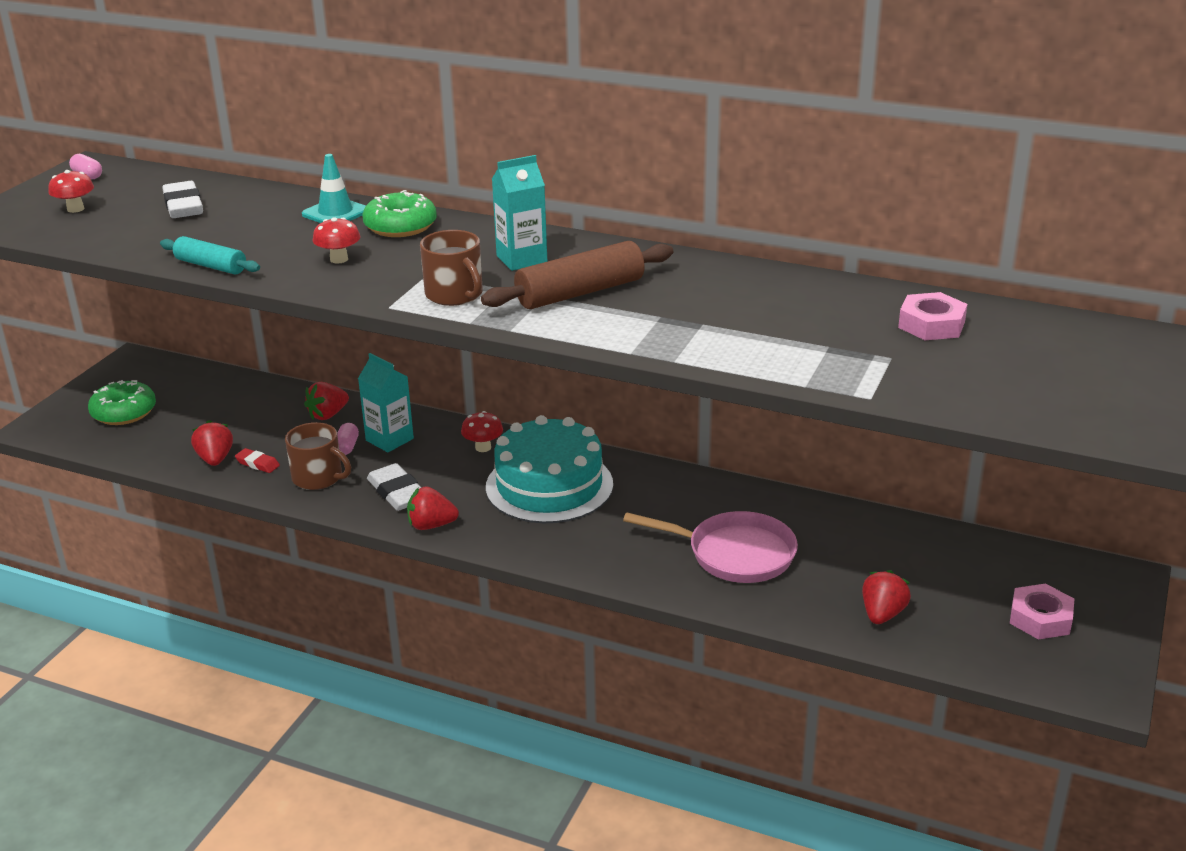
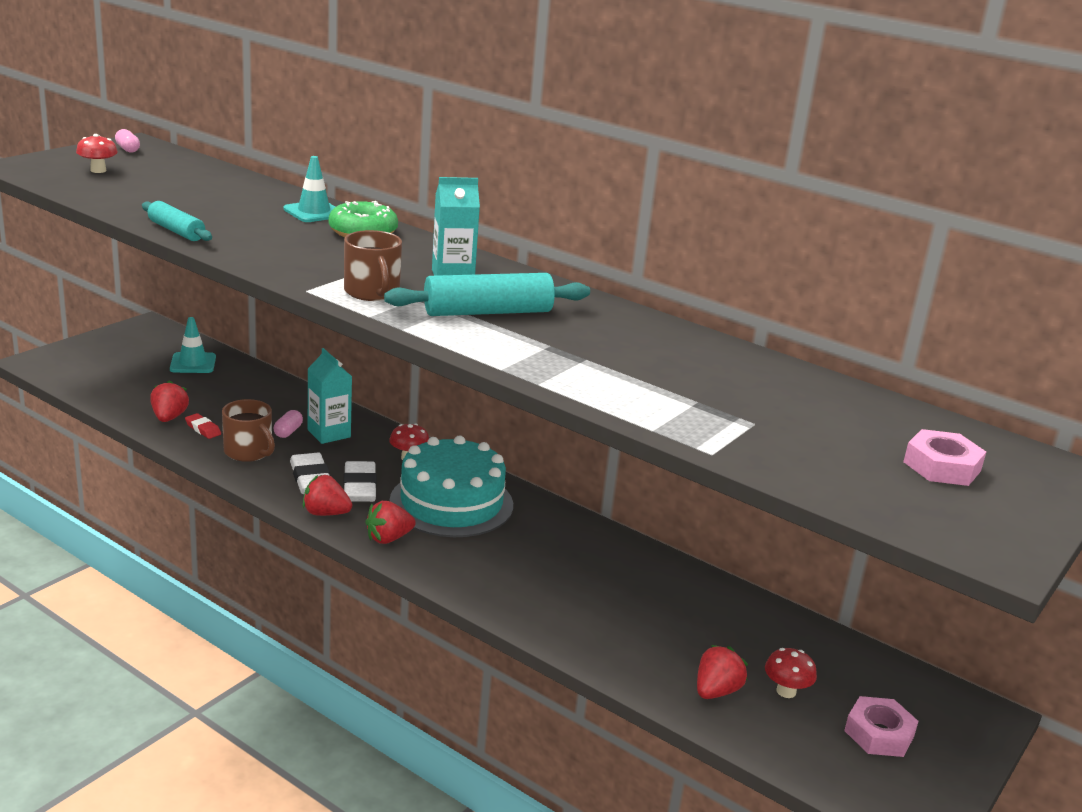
camera: 10 degrees right, 5 degrees down
green donut [88,380,156,425] -> none
white eraser [162,181,203,218] -> white eraser moved to [344,461,377,502]
red strawberry [304,382,349,420] -> red strawberry moved to [365,501,416,544]
red mushroom [313,217,360,264] -> red mushroom moved to [765,648,817,698]
brown rolling pin [481,241,673,309] -> turquoise rolling pin [384,273,590,316]
pink pan [623,511,798,583] -> none
pink nut [898,292,967,340] -> pink nut moved to [903,429,986,486]
none -> turquoise traffic cone [170,317,216,373]

